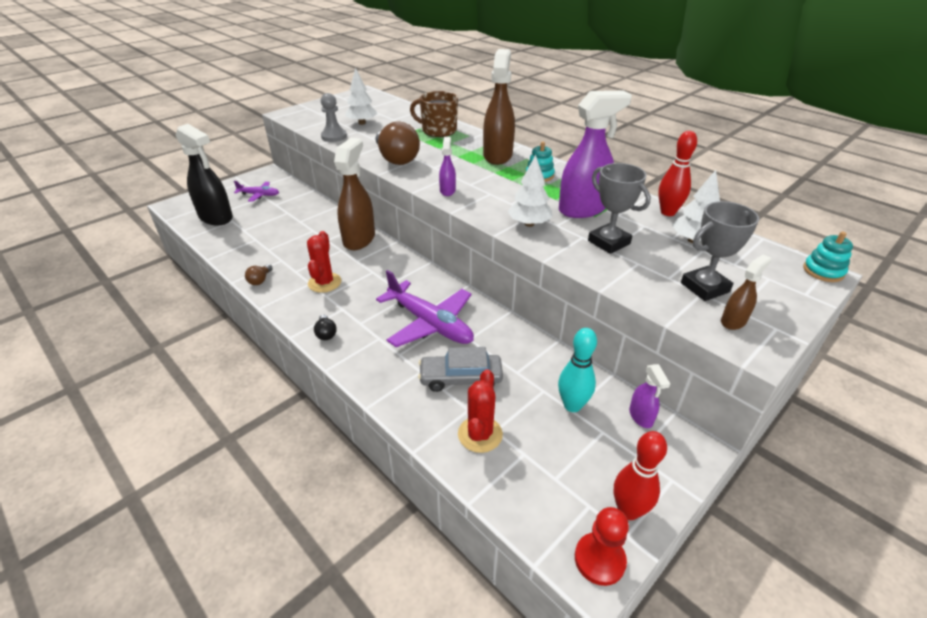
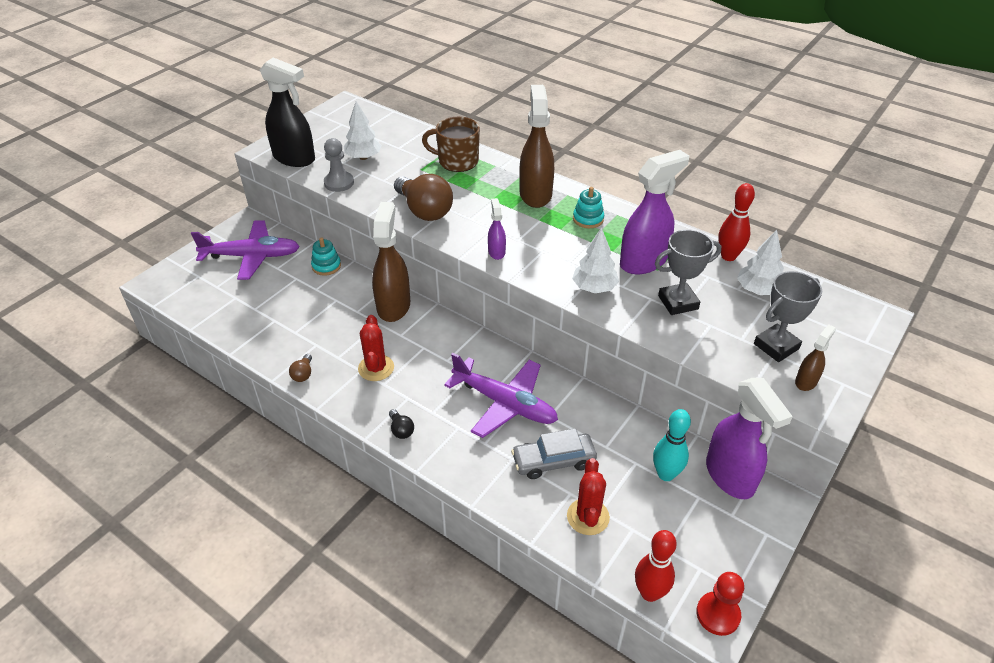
camera: 10 degrees left, 5 degrees up
black spray bottle [176,124,233,225] -> black spray bottle moved to [260,58,315,167]
purple plane [234,181,279,202] -> purple plane [191,220,300,280], size x1.89
grey trophy [588,163,651,254] -> grey trophy turned 60 degrees counterclockwise [655,229,721,315]
red bowling pin [614,431,667,520] -> red bowling pin moved to [635,530,677,602]
purple spray bottle [629,364,670,428] -> purple spray bottle [706,378,793,499], size x2.07
turquoise stacking toy [803,231,853,282] -> turquoise stacking toy moved to [311,238,341,276]

